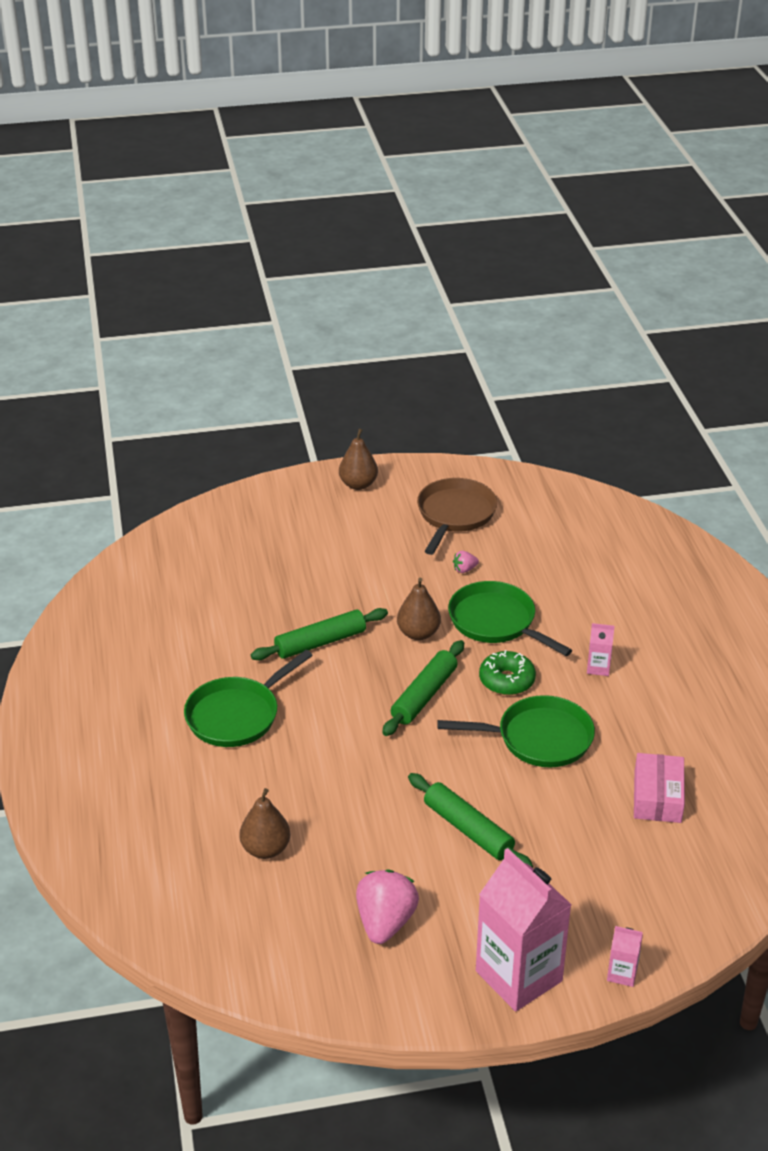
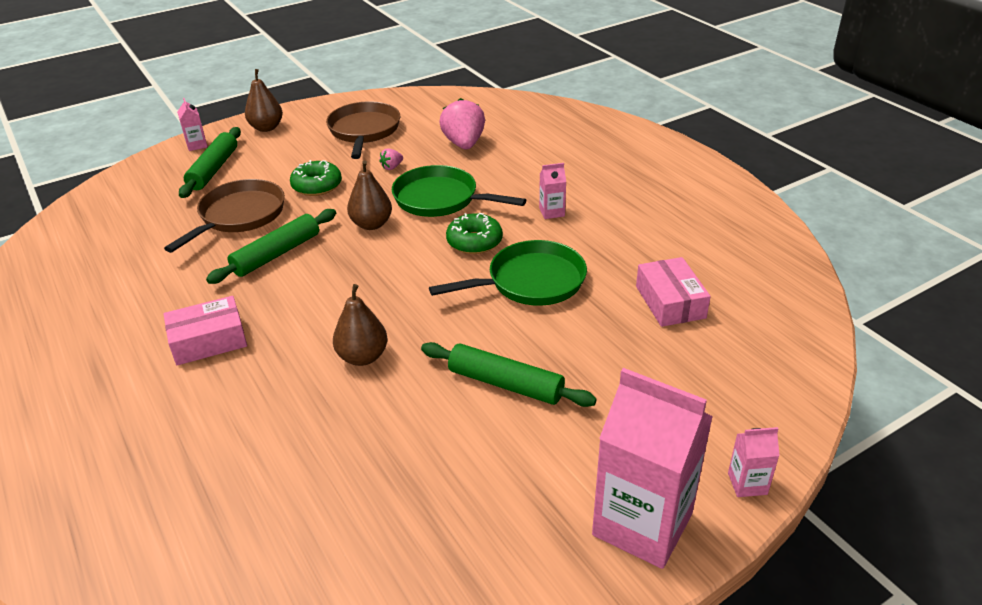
camera: 20 degrees left, 0 degrees up
green pan [184,650,313,747] -> pink box [163,296,247,365]
brown pear [239,788,290,859] -> brown pear moved to [333,284,388,366]
pink strawberry [356,870,419,944] -> pink strawberry moved to [439,98,485,149]
green rolling pin [382,640,464,736] -> green rolling pin moved to [179,127,241,198]
none -> brown pan [164,179,285,253]
none -> pink carton [177,98,208,151]
none -> green donut [290,160,342,196]

